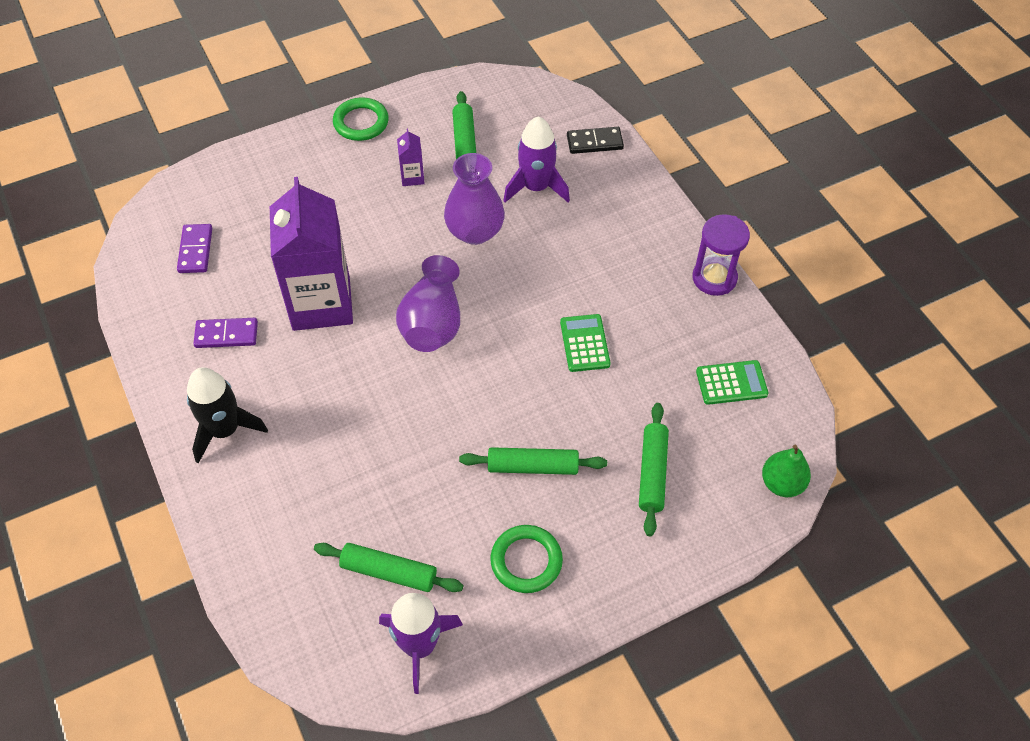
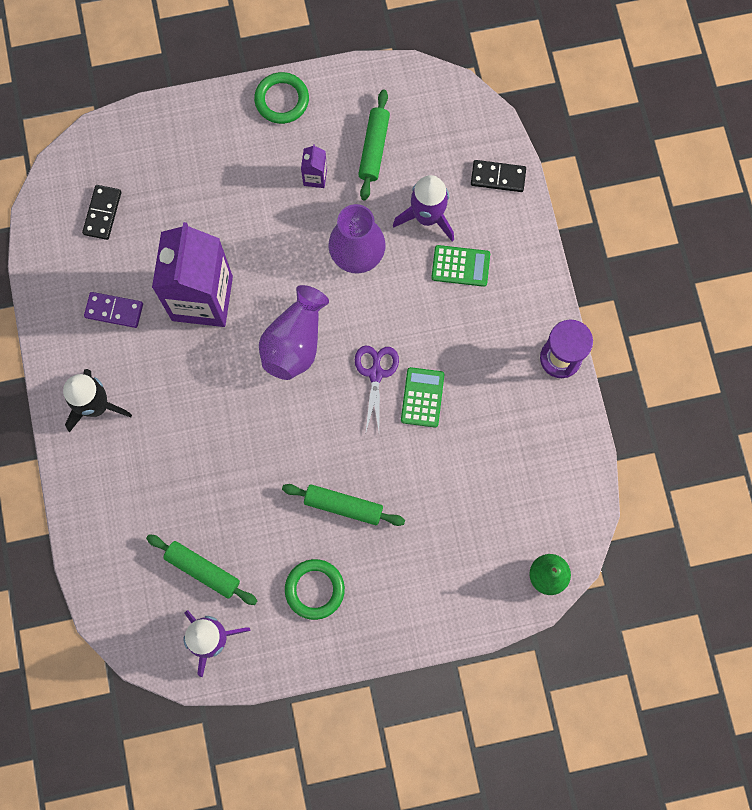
camera: 15 degrees right, 20 degrees up
purple domino [177,224,212,273] -> black domino [82,185,121,240]
green rolling pin [639,403,669,536] -> none
green calculator [696,360,768,405] -> green calculator moved to [431,245,490,287]
none -> purple scissors [355,346,399,431]

